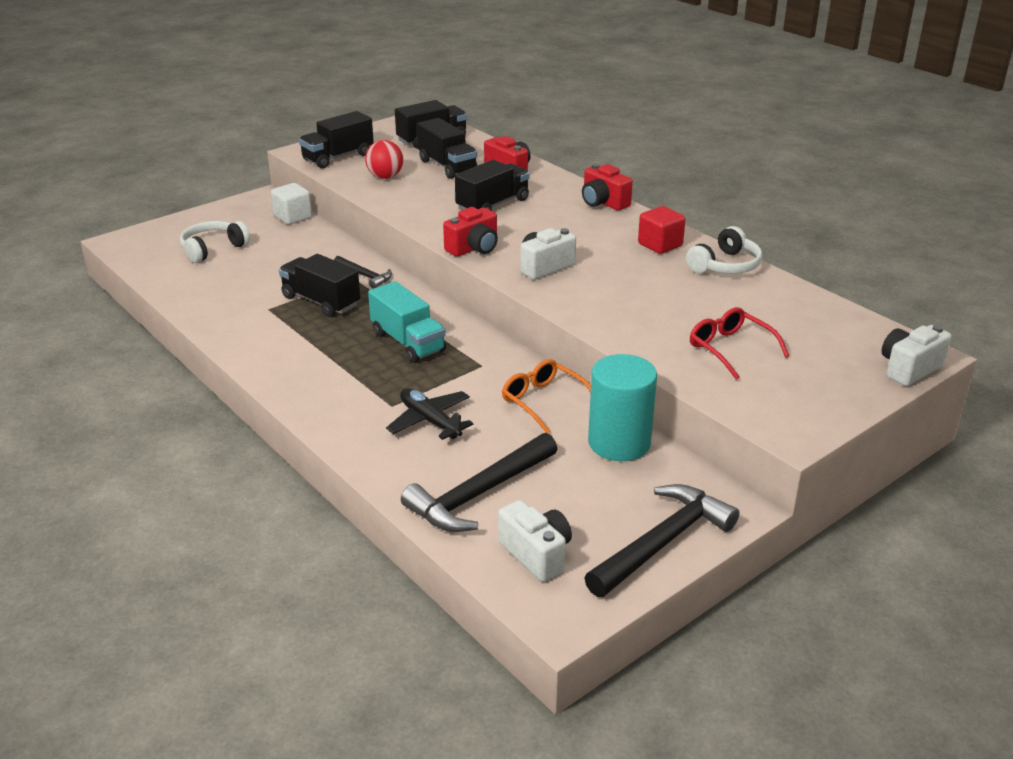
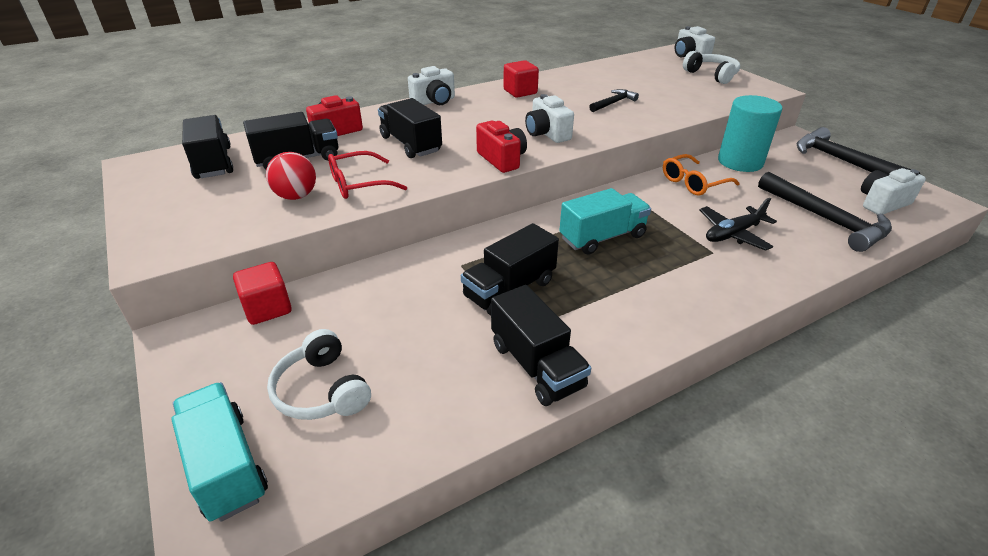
camera: 80 degrees left, 5 degrees up
white cube [271,183,312,225] -> red cube [233,262,292,325]
black truck [299,111,374,168] -> black truck moved to [491,285,591,406]
black hammer [334,256,392,289] -> black hammer moved to [589,89,639,112]
red camera [582,164,633,211] -> white camera [408,66,455,105]
white headphones [686,226,762,274] -> white headphones moved to [683,51,740,84]
red glasses [690,307,789,380] -> red glasses moved to [328,151,407,199]
none -> turquoise truck [172,382,268,522]

